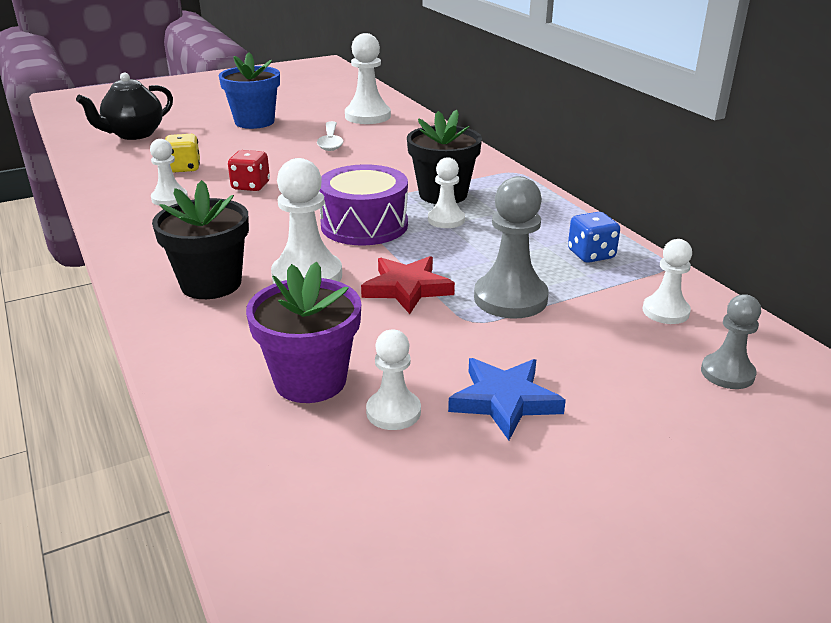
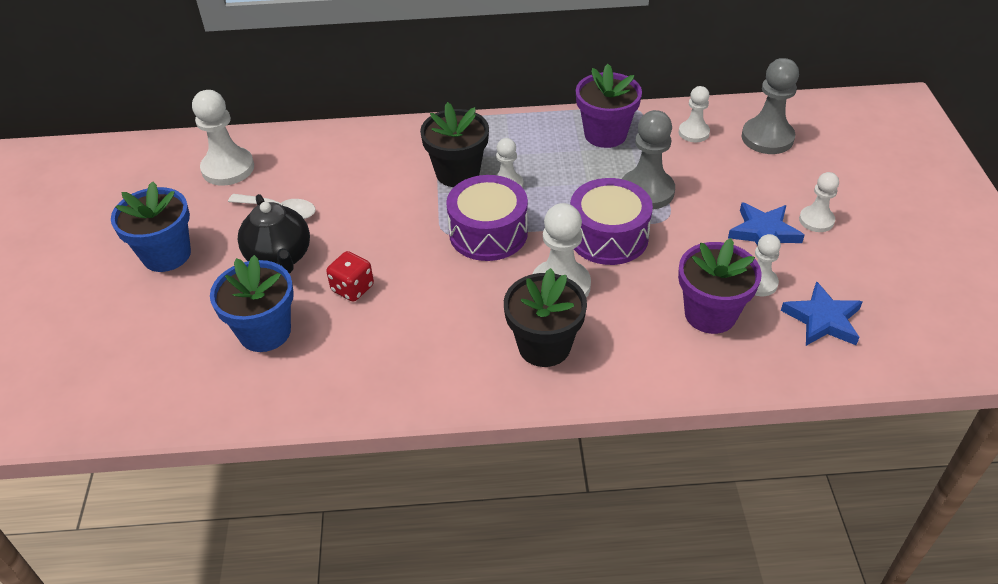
camera: 65 degrees left, 15 degrees up
black teapot [76,73,173,140] -> black teapot moved to [238,194,310,273]
white pawn [150,139,188,206] -> white pawn moved to [799,172,839,232]
yellow dice [165,134,200,173] -> blue flower pot [210,255,294,352]
red star [361,256,455,314] -> purple drum [570,178,653,265]
blue dice [568,212,620,263] -> purple flower pot [576,64,642,148]
grey pawn [701,294,761,389] -> grey pawn [742,58,799,154], size x1.66
none -> blue star [781,281,863,346]

